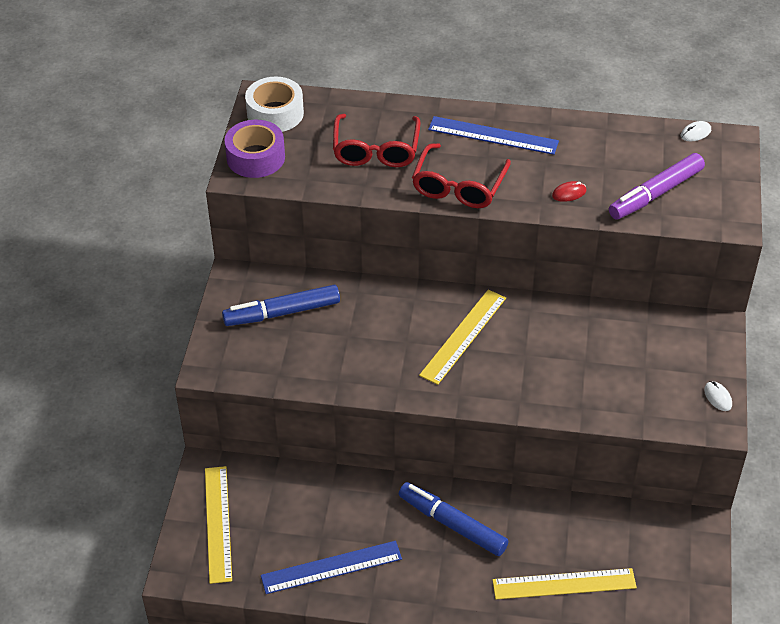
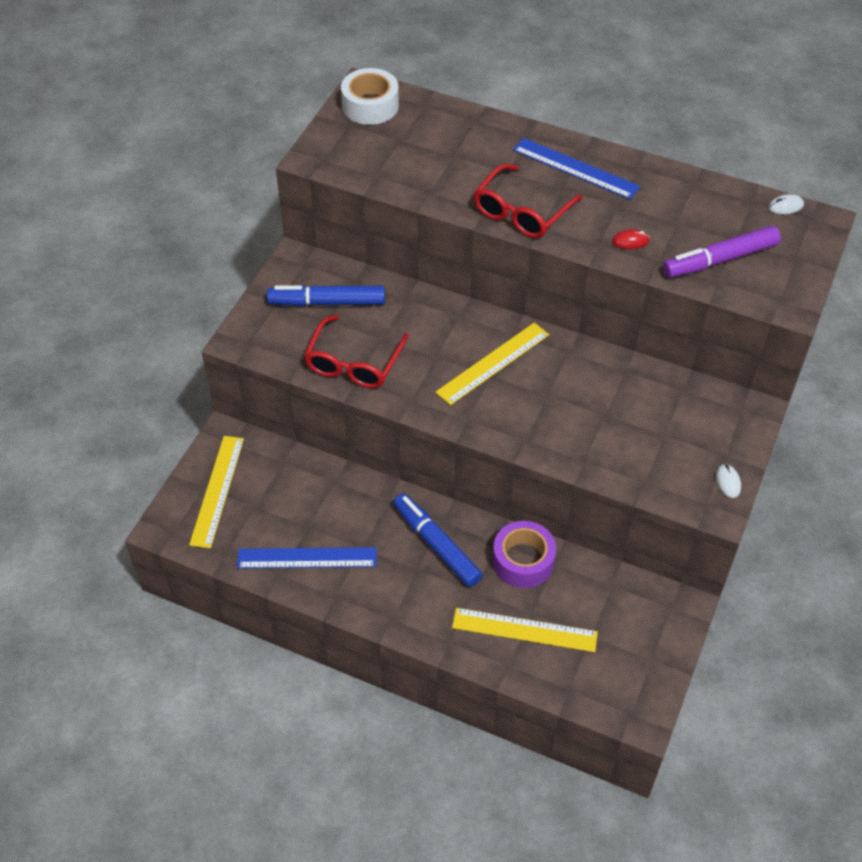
camera: 15 degrees right, 5 degrees up
purple tape [224,120,285,178] -> purple tape moved to [492,521,556,588]
red glasses [333,114,421,167] -> red glasses moved to [304,315,409,388]

